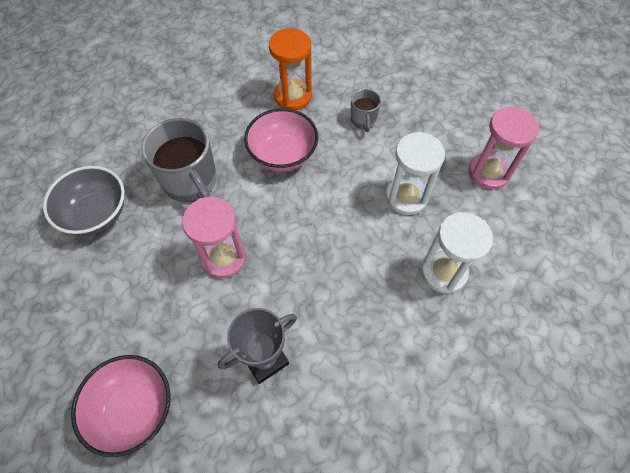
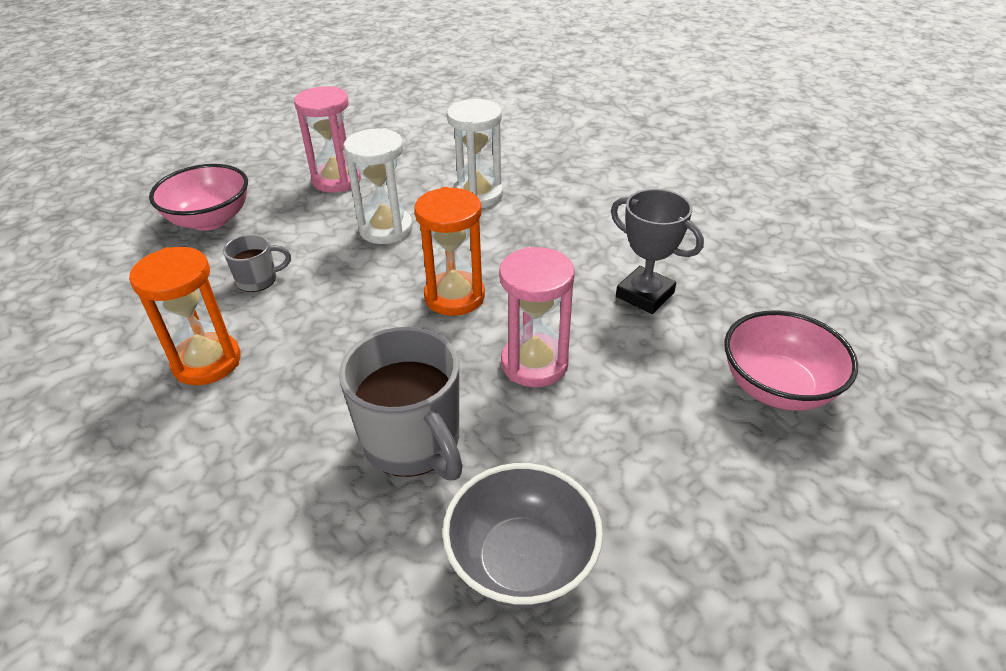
camera: 105 degrees left, 20 degrees down
grey mug [141,118,217,202] -> grey mug turned 105 degrees clockwise [339,327,463,480]
pink bowl [244,108,318,171] -> pink bowl moved to [149,164,248,231]
none -> orange hourglass [414,187,485,316]

